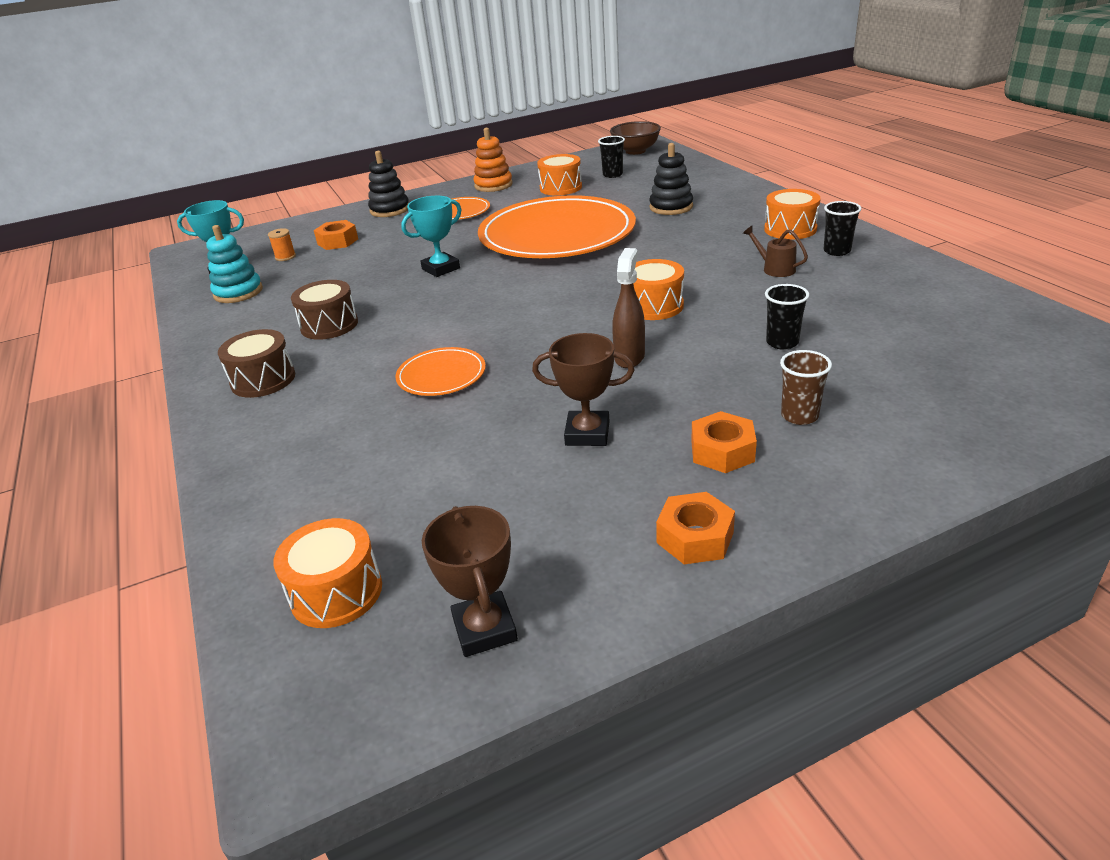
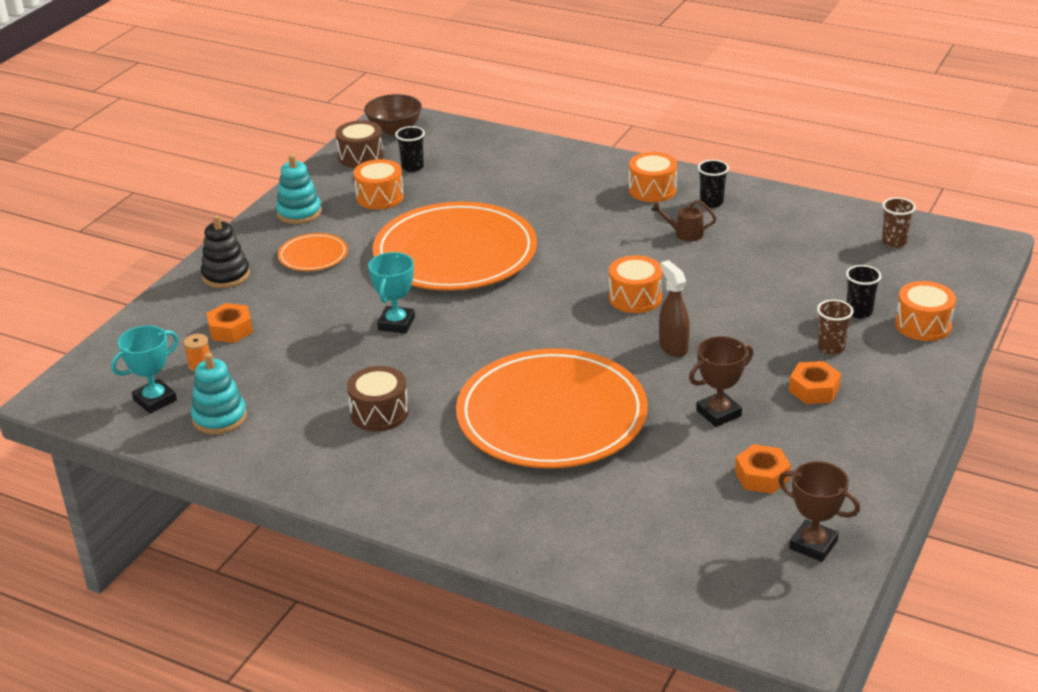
camera: 40 degrees left, 0 degrees up
brown drum [218,329,295,398] -> brown drum moved to [336,120,384,168]
orange drum [273,518,382,628] -> orange drum moved to [895,281,956,341]
orange plate [395,347,486,396] -> orange plate [456,349,648,468], size x2.34
orange stacking toy [474,128,513,192] -> turquoise stacking toy [276,154,322,224]
black stacking toy [649,143,693,215] -> none
orange nut [656,492,735,564] -> orange nut moved to [735,444,791,494]
black cup [765,284,809,350] -> black cup moved to [846,265,881,318]
none -> brown cup [882,197,916,248]

